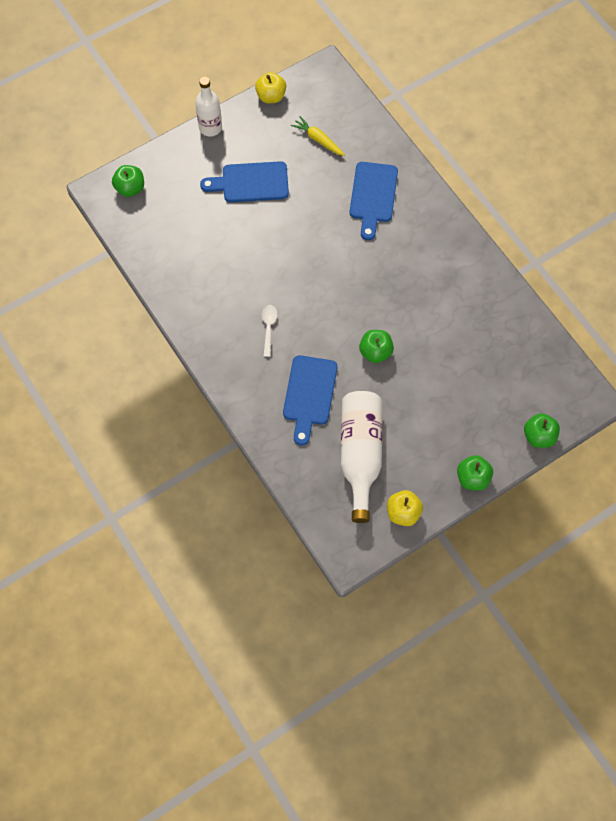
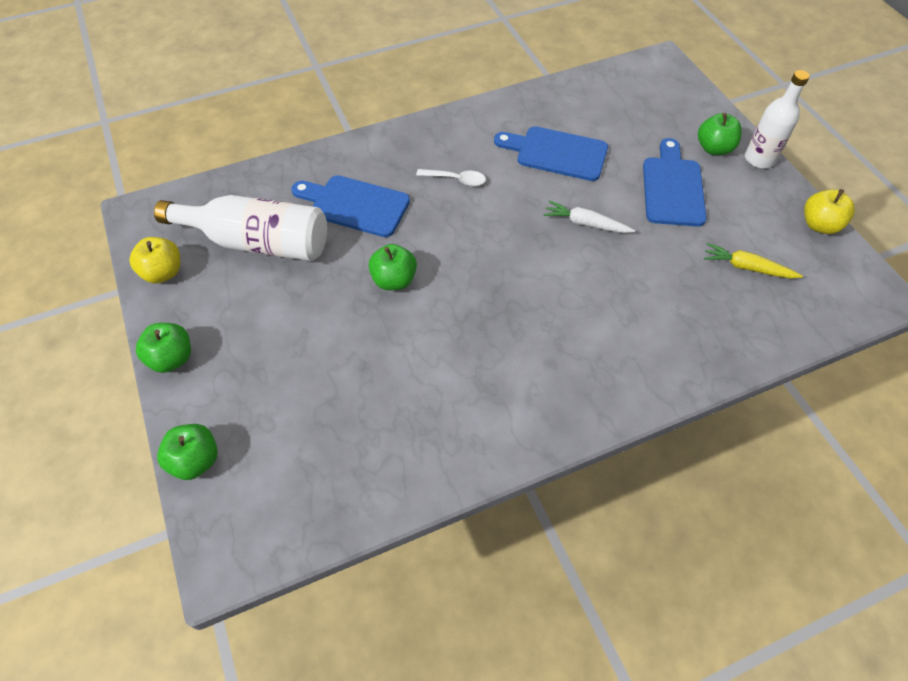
camera: 100 degrees right, 10 degrees down
green apple [112,165,144,197] -> green apple moved to [698,113,742,155]
yellow carrot [291,116,345,156] -> yellow carrot turned 120 degrees counterclockwise [704,243,803,279]
blue cutting board [350,162,398,240] -> blue cutting board moved to [494,126,608,181]
none -> white carrot [544,201,635,233]

